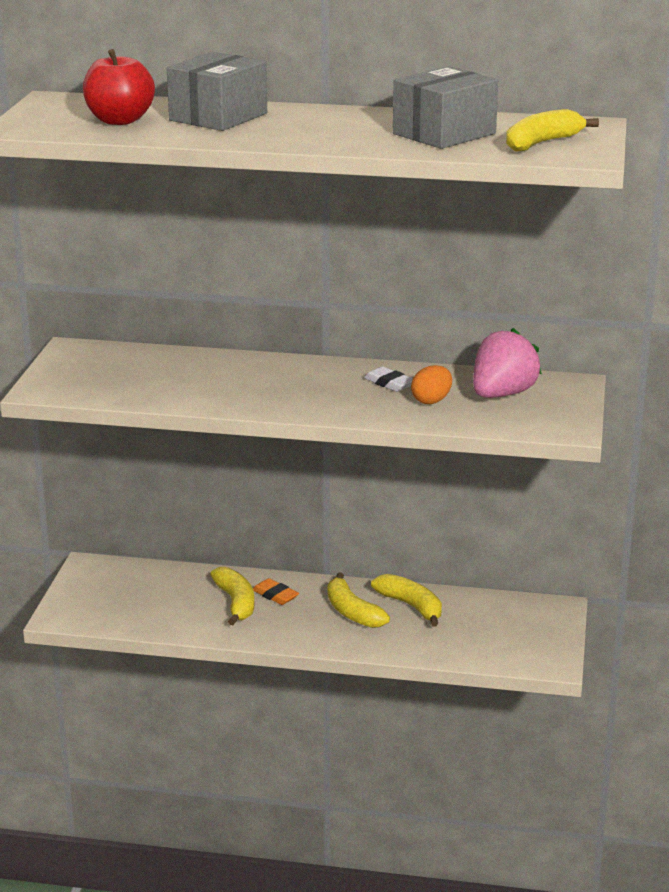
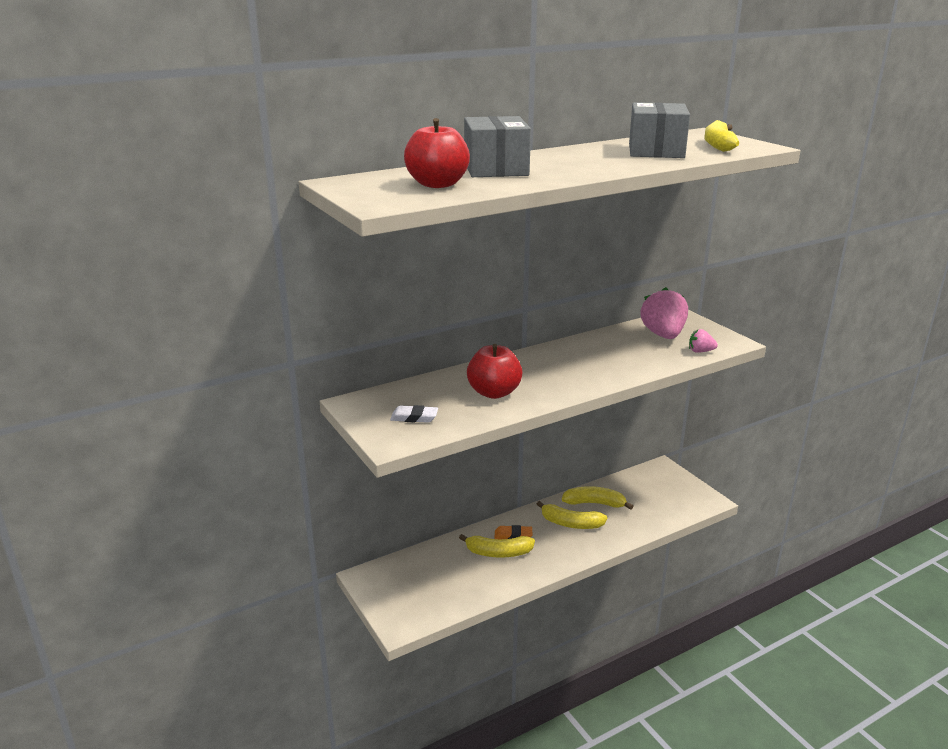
camera: 40 degrees left, 0 degrees up
yellow banana [210,567,254,625] -> yellow banana turned 150 degrees clockwise [459,534,535,558]
white eraser [364,366,413,392] -> white eraser moved to [390,405,438,423]
orange egg [411,365,452,404] -> none
none -> red apple [467,344,522,399]
none -> pink strawberry [689,329,718,353]

